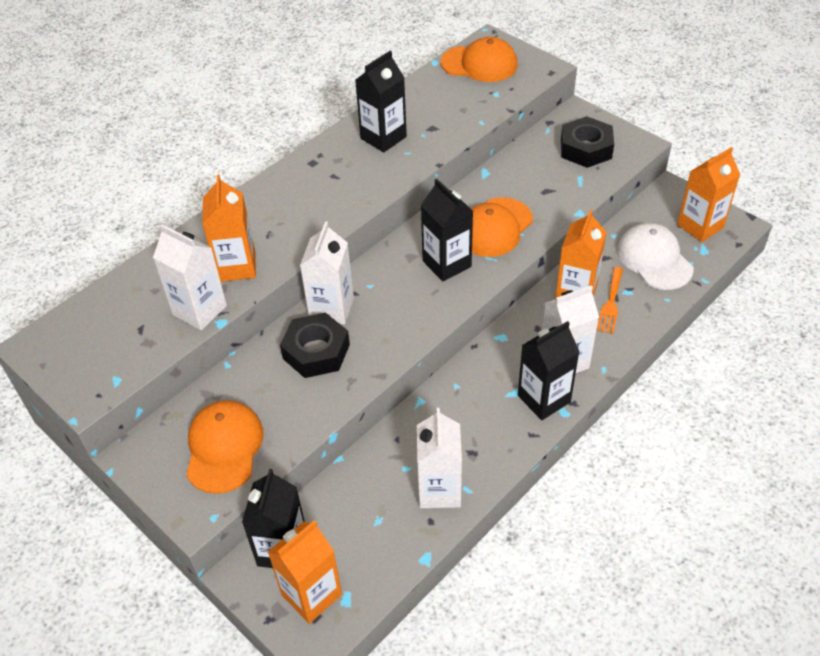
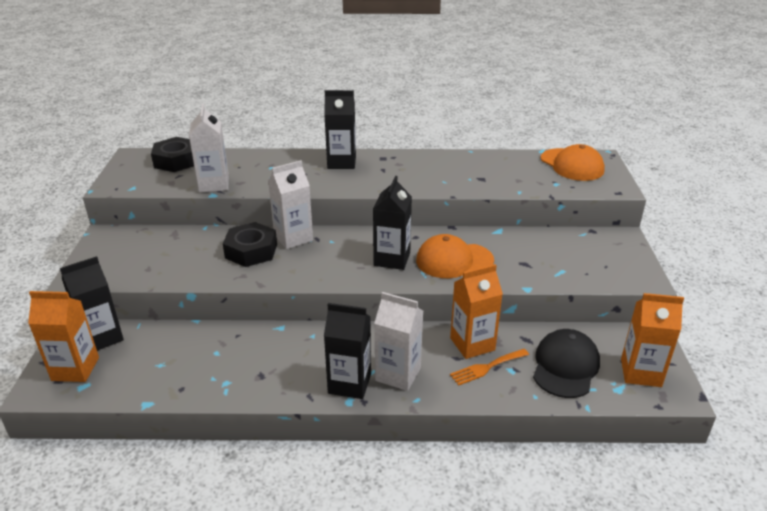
camera: 45 degrees right, 15 degrees down
orange cap [186,400,263,494] -> none
orange carton [202,175,256,282] -> none
black carton [355,51,407,153] -> black carton moved to [324,90,356,169]
white carton [417,408,462,508] -> none
black nut [561,116,614,168] -> black nut moved to [151,137,194,172]
white cap [617,223,693,290] -> black cap [533,329,600,398]

